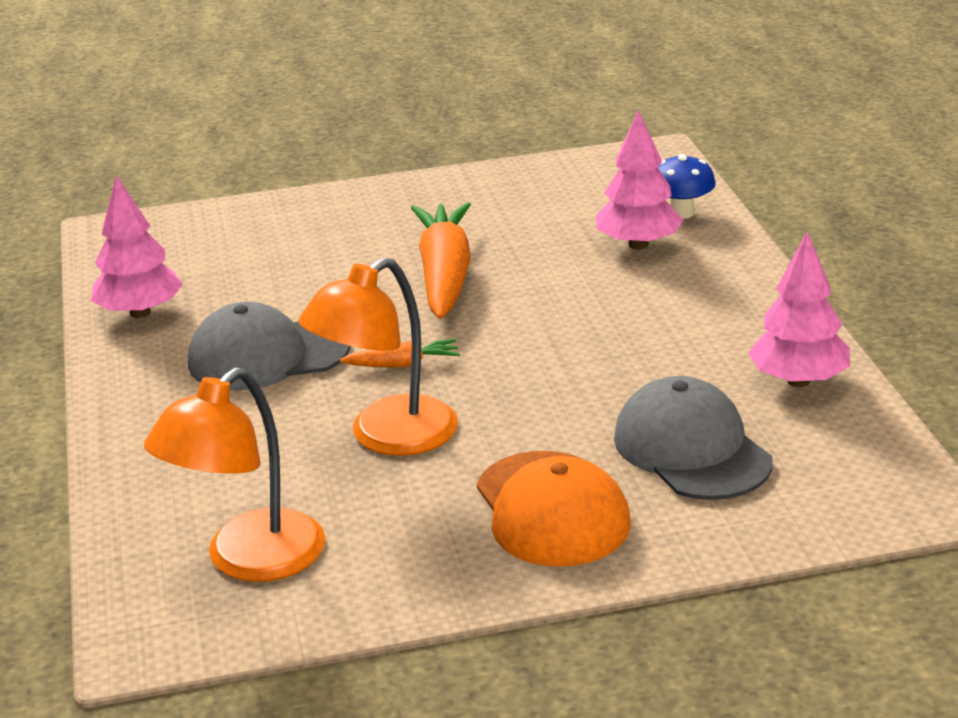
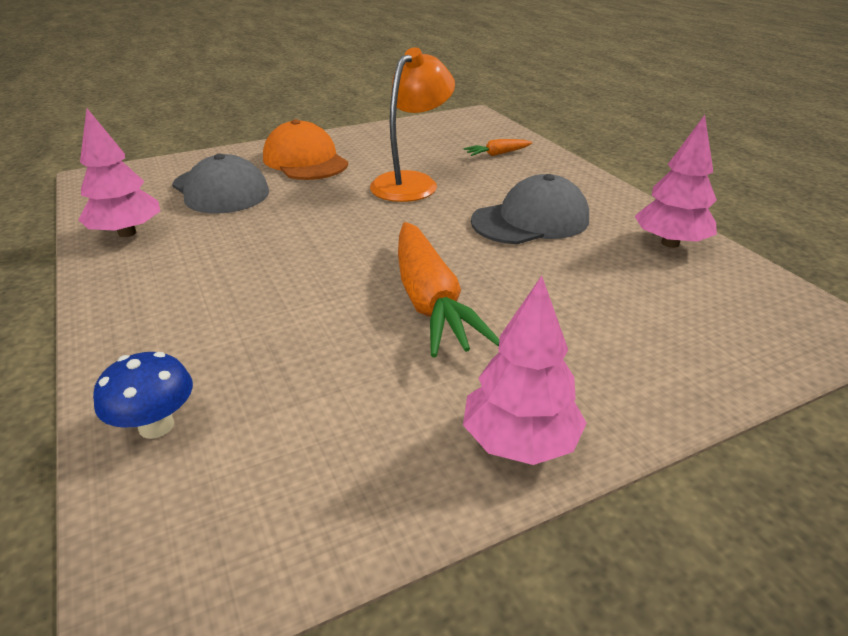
camera: 165 degrees right, 5 degrees up
orange lamp [144,368,325,582] -> none
orange carrot [340,339,460,367] -> orange carrot moved to [464,139,532,156]
pink tree [596,110,683,249] -> pink tree moved to [463,276,587,465]

